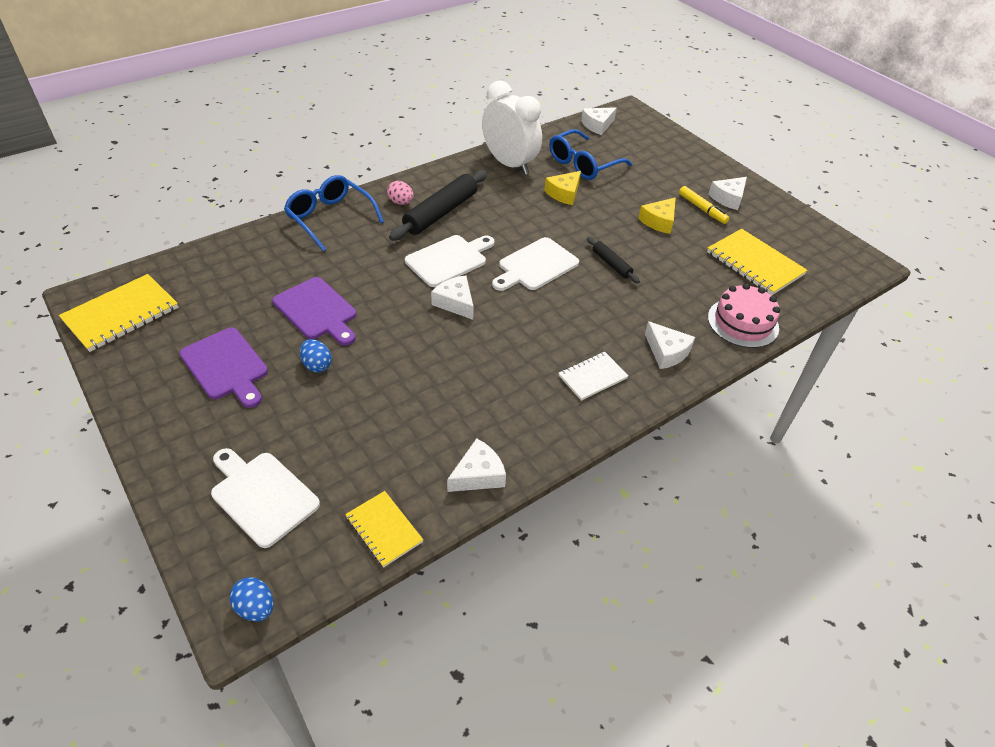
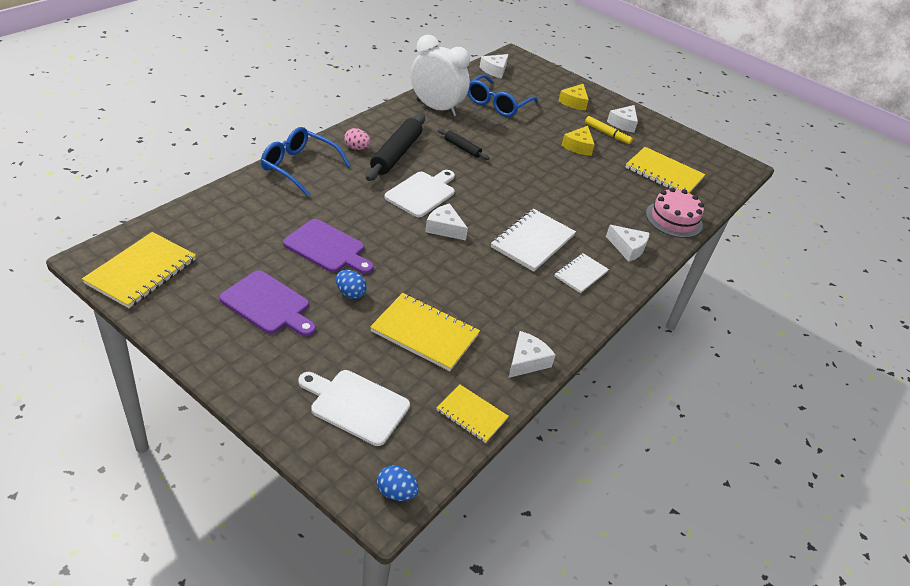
camera: 20 degrees left, 5 degrees down
white cutting board [492,237,579,291] -> none
yellow cheese [544,171,581,205] -> yellow cheese moved to [558,84,589,111]
black rolling pin [587,237,640,283] -> black rolling pin moved to [438,129,489,160]
none -> yellow notebook [370,293,480,371]
none -> white notebook [491,209,576,272]

